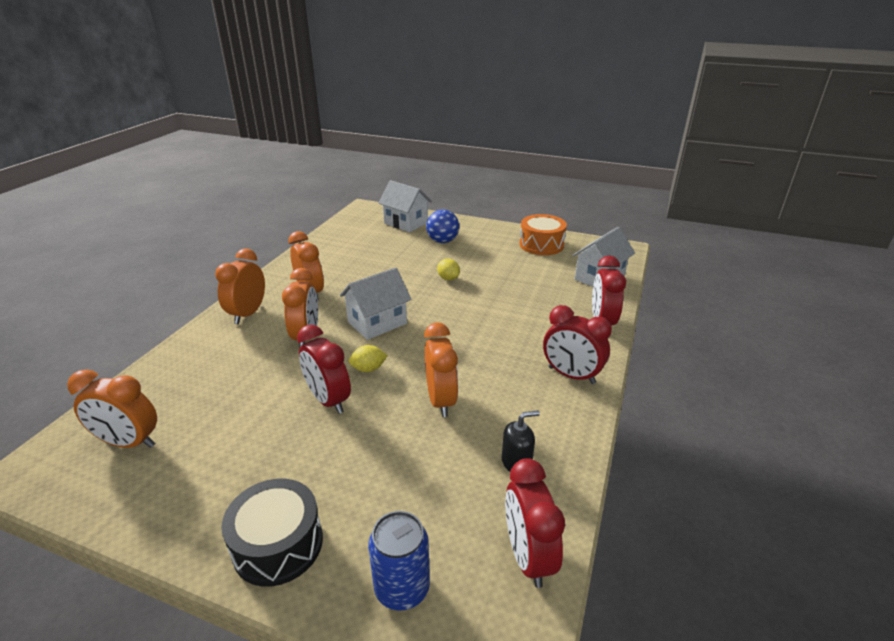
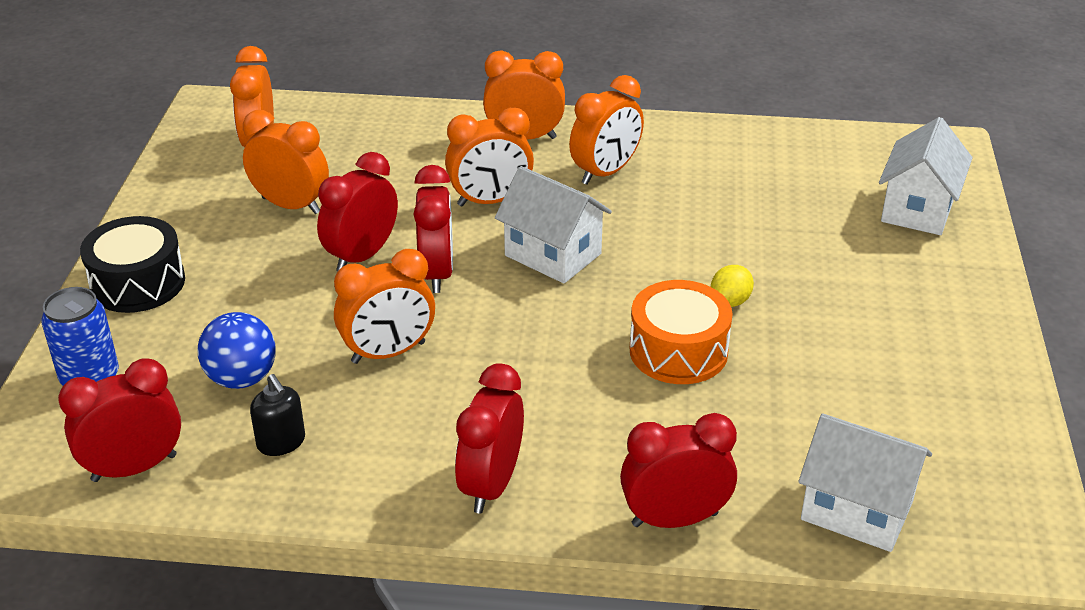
camera: 75 degrees right, 5 degrees up
yellow lemon [348,345,388,372] -> red clock [414,165,453,293]
blue ball [426,209,459,243] -> blue ball moved to [198,312,276,389]
orange drum [519,214,567,255] -> orange drum moved to [630,280,733,384]
none -> orange clock [243,110,329,214]

